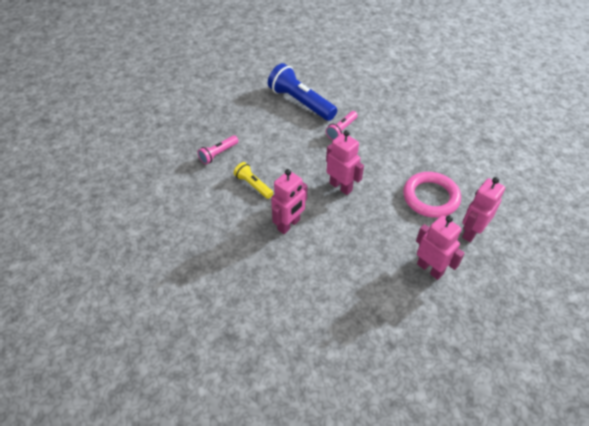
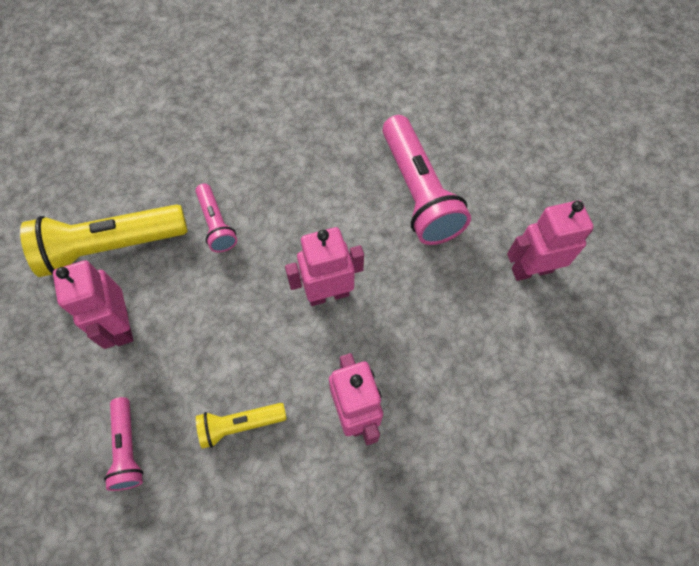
camera: 60 degrees left, 15 degrees up
blue flashlight [268,63,337,121] -> yellow flashlight [20,204,188,277]
pink ring [403,172,461,218] -> pink flashlight [382,115,471,245]
pink robot [462,177,505,242] -> pink robot moved to [53,260,133,349]

